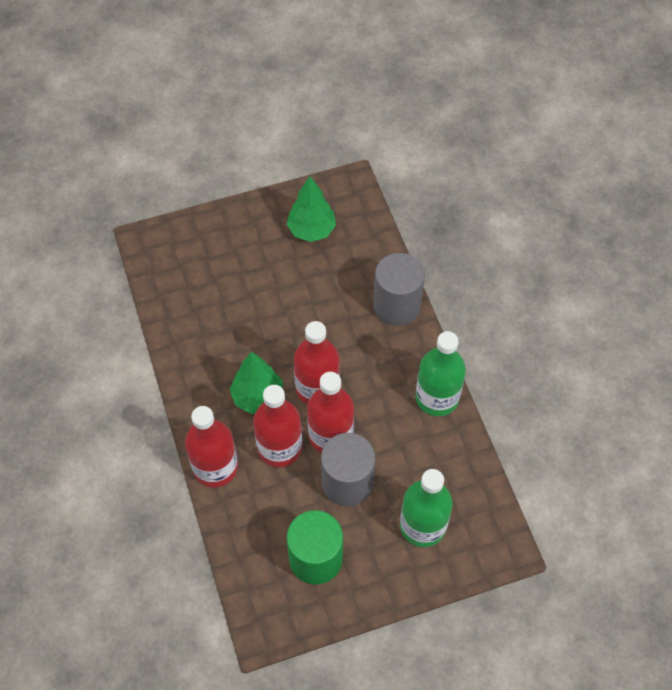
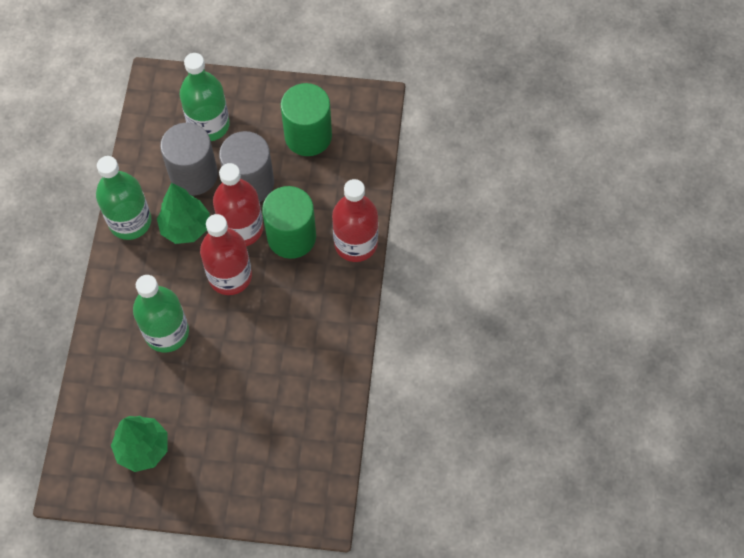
camera: 155 degrees left, 5 degrees up
green tree [230,351,283,414] -> green tree moved to [157,183,210,244]
red bottle [253,385,302,467] -> green cylinder [262,186,316,259]
grey cylinder [373,253,425,326] -> grey cylinder moved to [160,123,218,195]
none -> green bottle [133,275,189,353]

